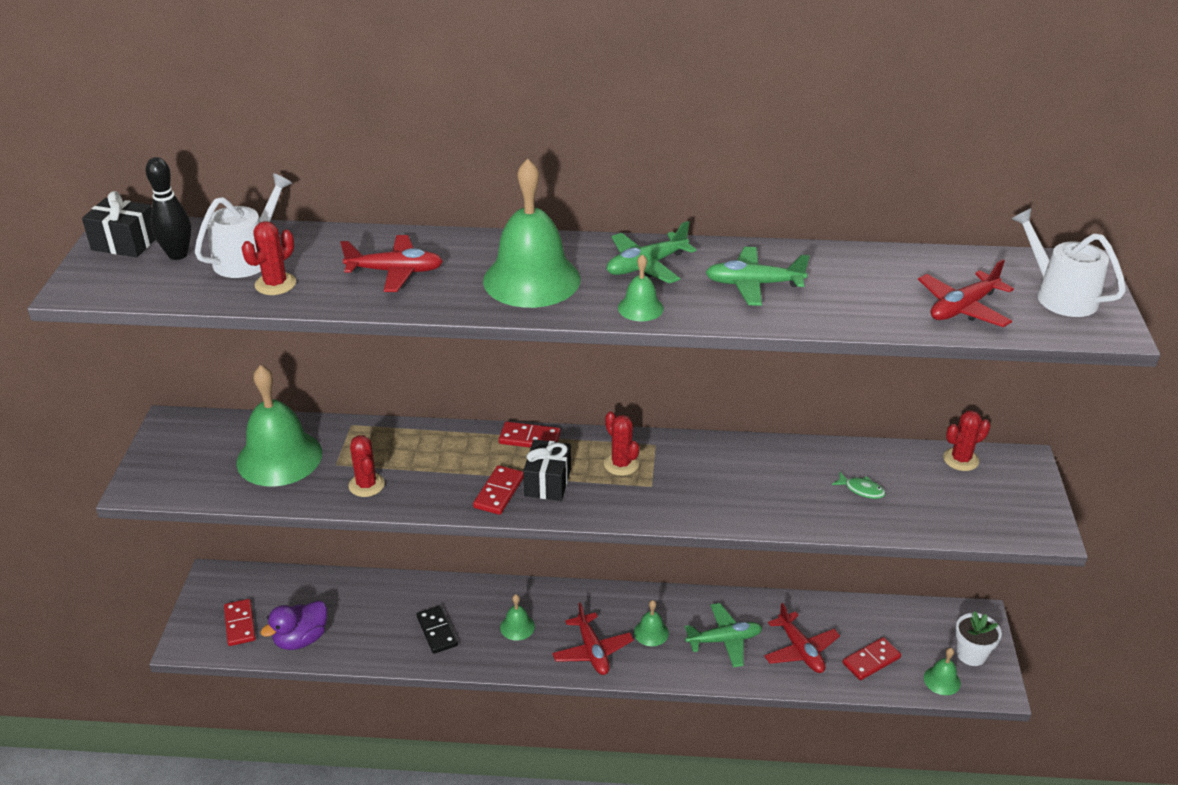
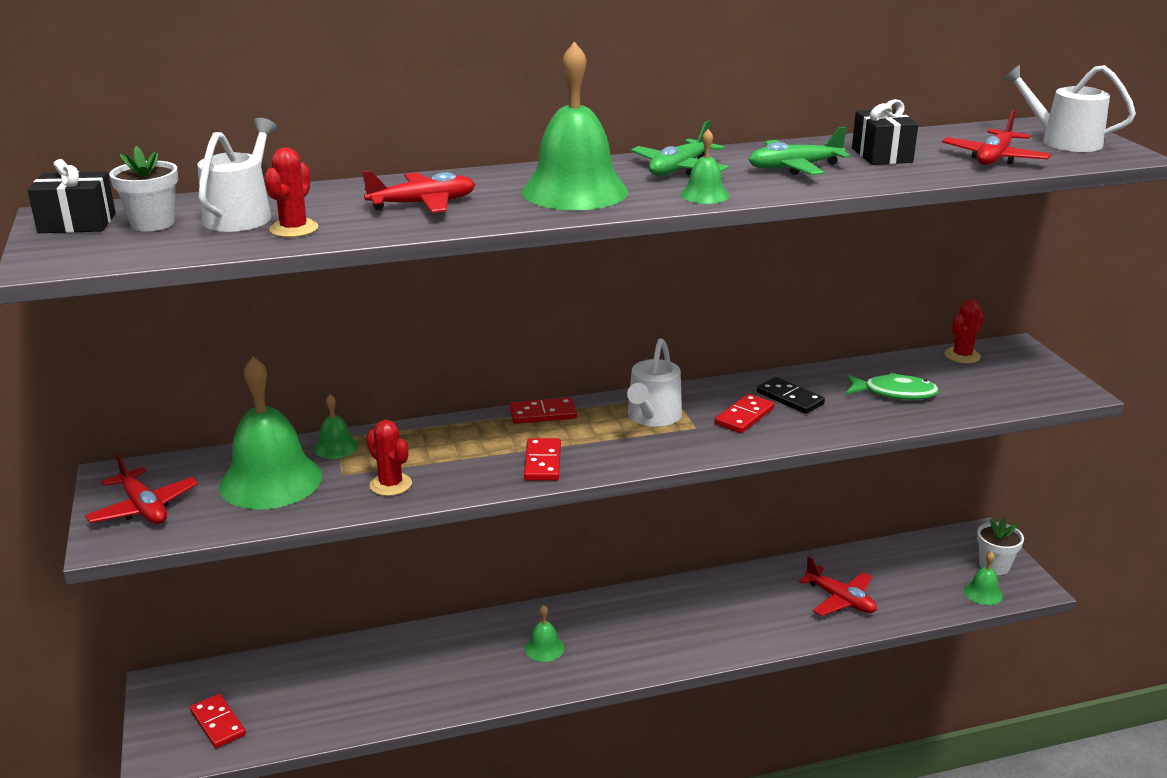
camera: 20 degrees left, 10 degrees down
black bowling pin [146,157,191,260] -> white flower pot [109,146,178,231]
purple duck [261,600,327,650] -> none
black domino [417,605,458,654] -> black domino moved to [757,377,825,414]
black gift [523,440,571,501] -> black gift moved to [852,99,918,165]
red plane [552,602,634,675] -> red plane moved to [85,453,198,524]
red cactus [604,411,639,476] -> white watering can [627,338,682,427]
green bell [634,600,669,646] -> green bell moved to [314,394,358,459]
green plane [685,603,762,667] -> none
green fish [832,472,886,499] -> green fish [846,373,939,400], size x1.71
red domino [843,637,901,680] -> red domino moved to [715,394,774,433]

